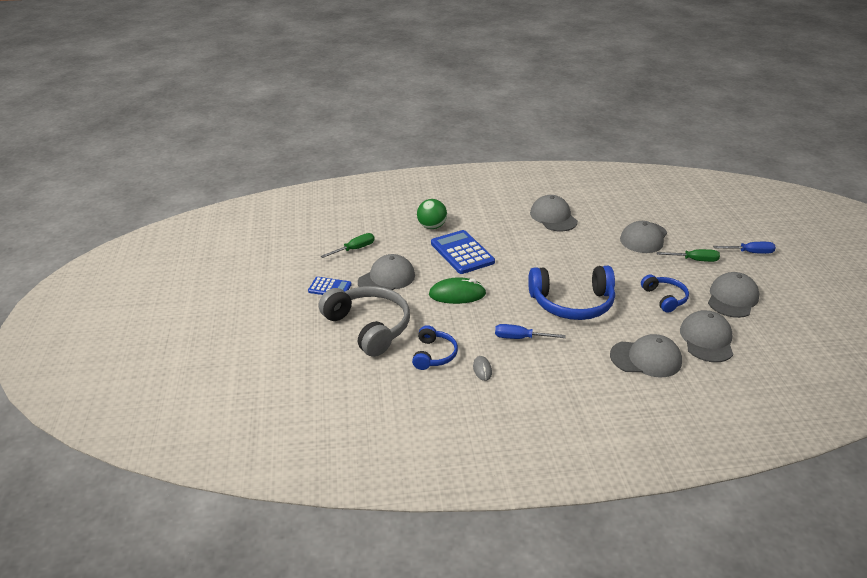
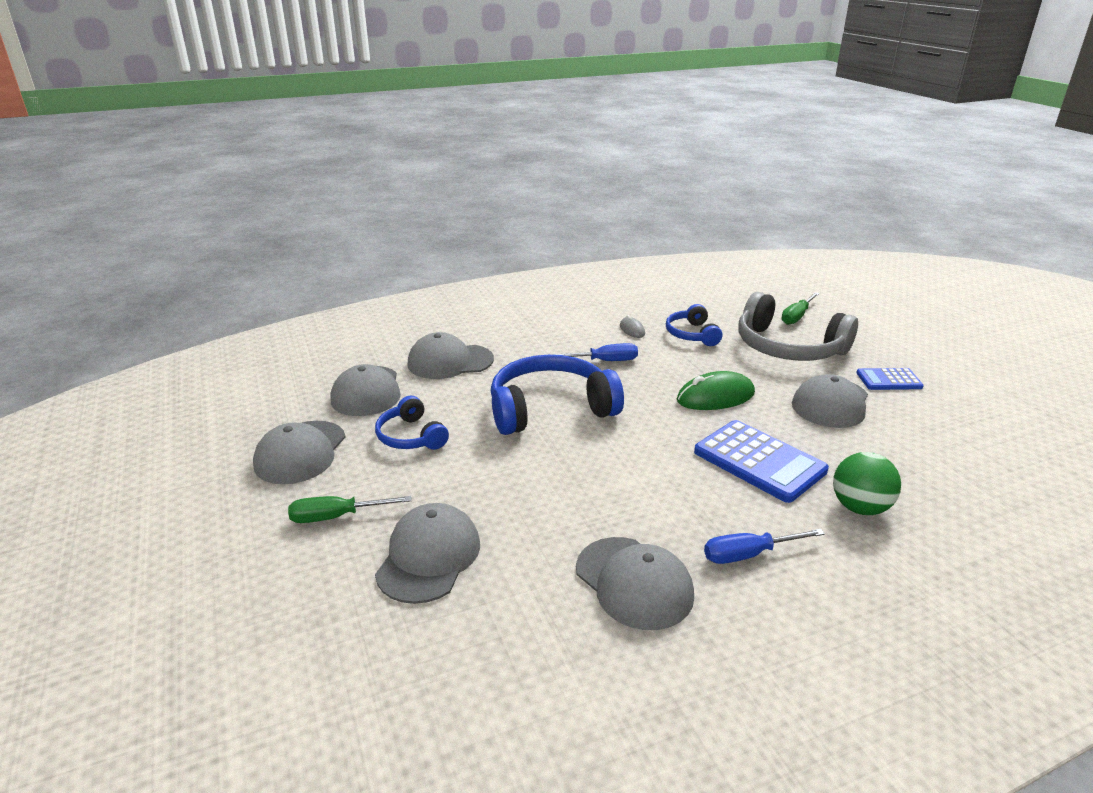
camera: 165 degrees right, 5 degrees down
green screwdriver [321,233,375,258] -> green screwdriver moved to [781,292,820,325]
blue screwdriver [713,242,776,254] -> blue screwdriver moved to [704,529,825,564]

